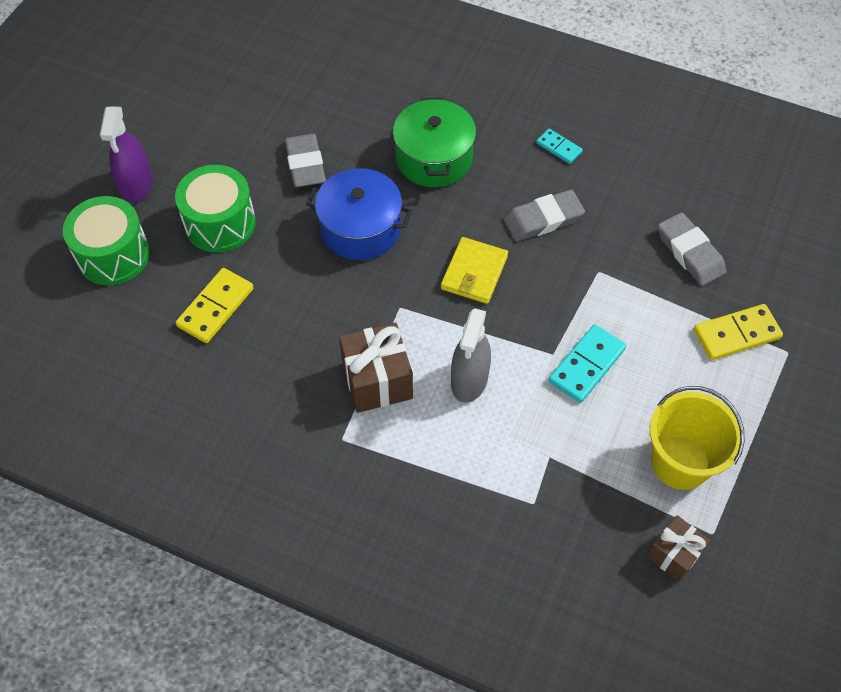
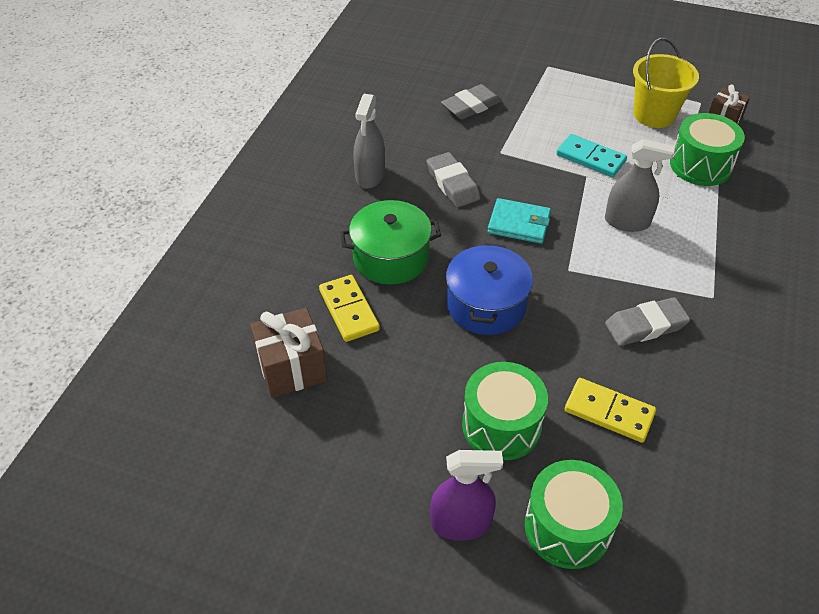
camera: 95 degrees left, 10 degrees down
grey eraser [285,134,326,187] -> grey eraser moved to [605,297,690,346]
brown gift [339,323,413,413] -> brown gift moved to [250,308,328,398]
yellow wallet [441,237,508,304] -> turquoise wallet [487,198,551,244]
turquoise domino [536,129,583,164] -> grey spray bottle [353,94,385,189]
yellow domino [694,304,783,360] -> yellow domino moved to [319,275,380,342]
none -> green drum [670,113,745,186]

